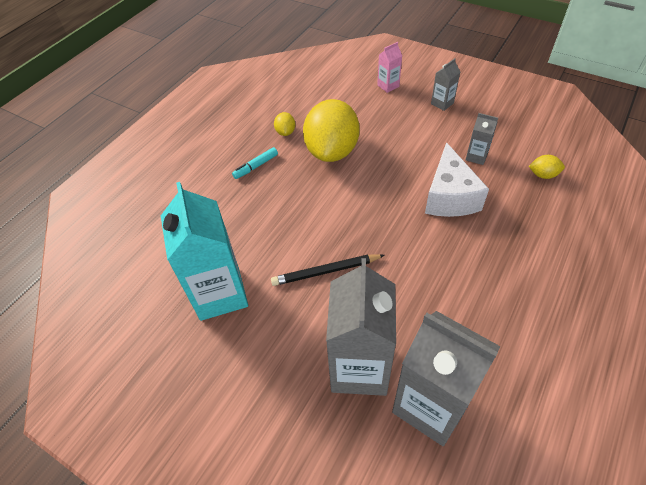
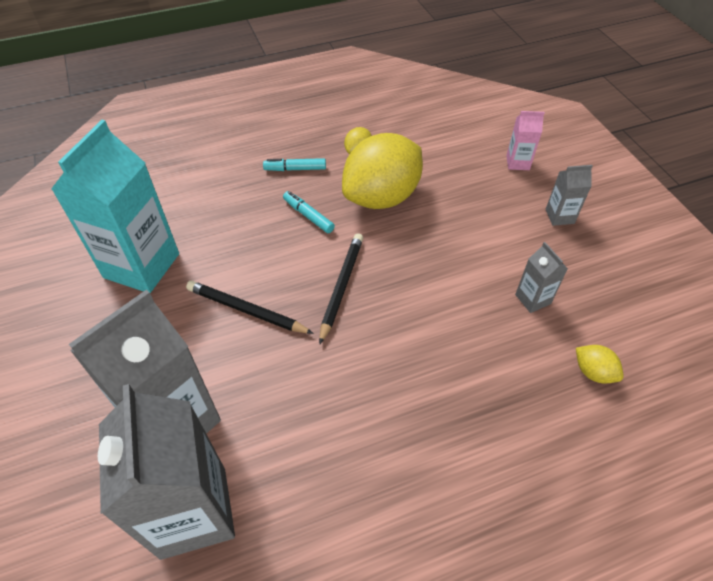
camera: 35 degrees right, 0 degrees up
white cheese [425,142,489,217] -> none
none -> turquoise marker [283,191,335,233]
none -> black pencil [319,233,363,345]

